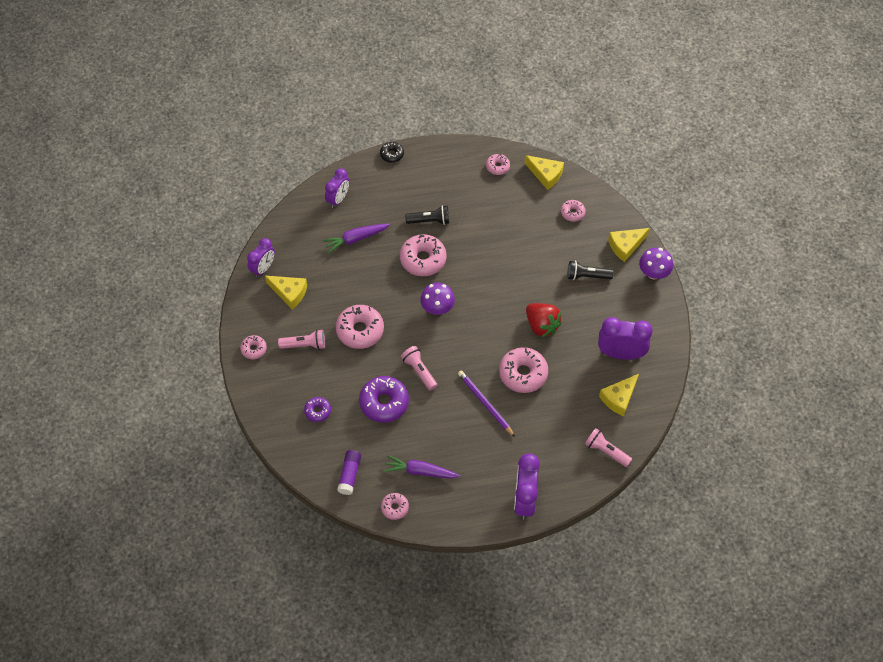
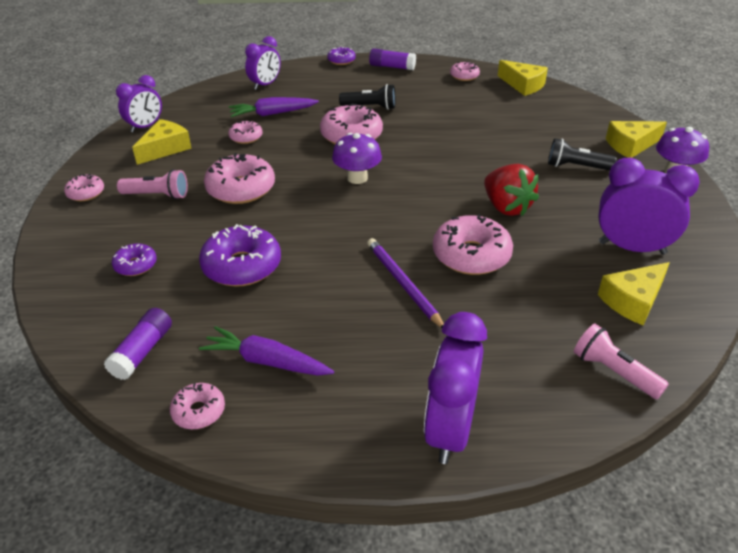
camera: 10 degrees right, 20 degrees down
yellow cheese [265,276,307,309] -> yellow cheese turned 90 degrees counterclockwise [132,119,192,165]
black donut [380,142,404,163] -> purple donut [327,47,356,65]
pink flashlight [401,346,437,391] -> none
pink donut [561,200,586,222] -> pink donut moved to [228,121,262,144]
none -> purple glue stick [369,48,416,70]

